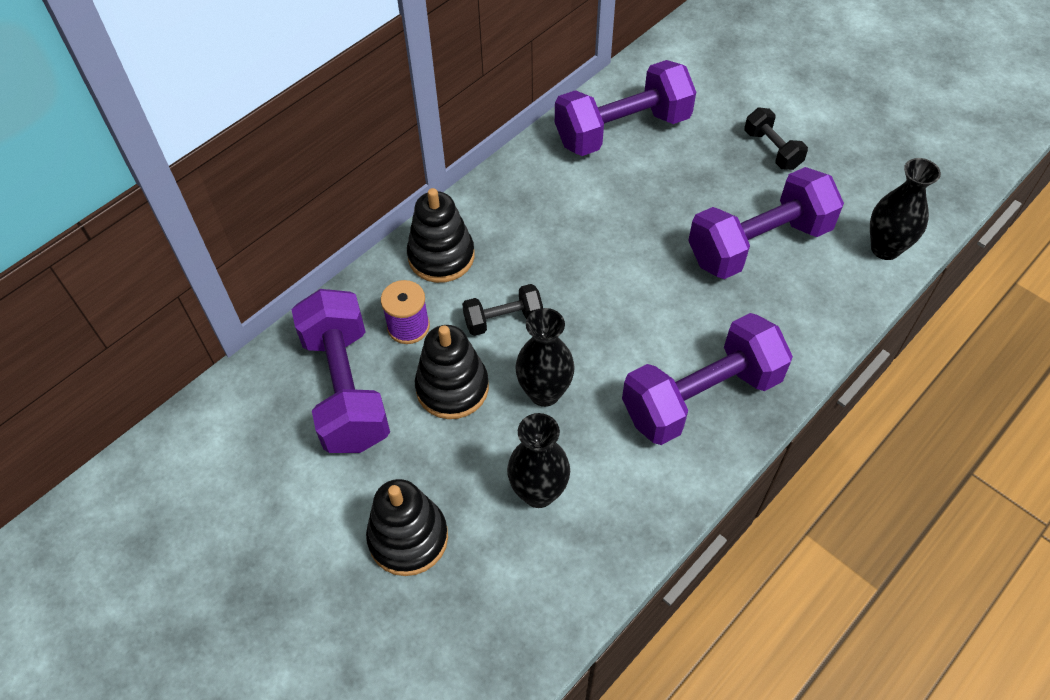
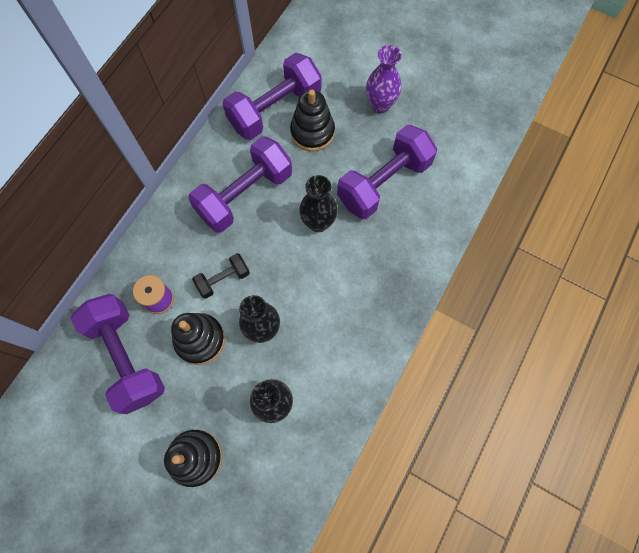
camera: 15 degrees left, 15 degrees up
black stacking toy [407,188,474,283] -> black stacking toy moved to [290,90,335,151]
purple dumbbell [622,313,793,445] -> purple dumbbell moved to [188,136,292,233]
black dumbbell [744,108,808,170] -> purple vase [366,45,402,114]
black vase [870,158,941,260] -> black vase moved to [299,175,338,232]

